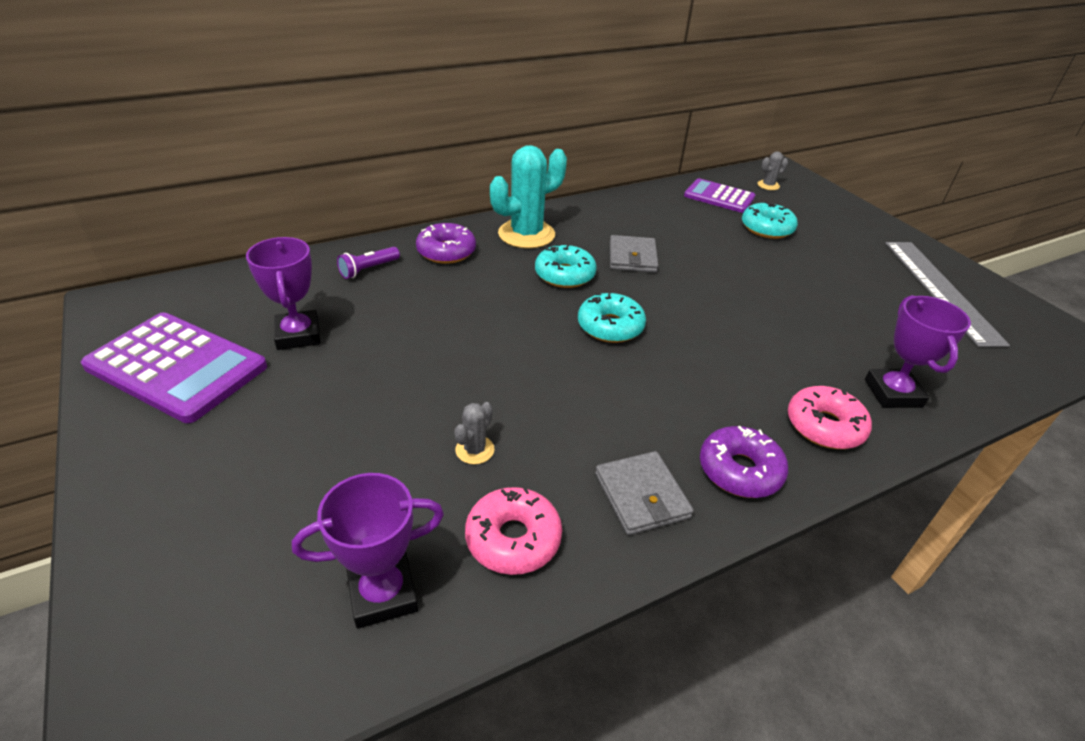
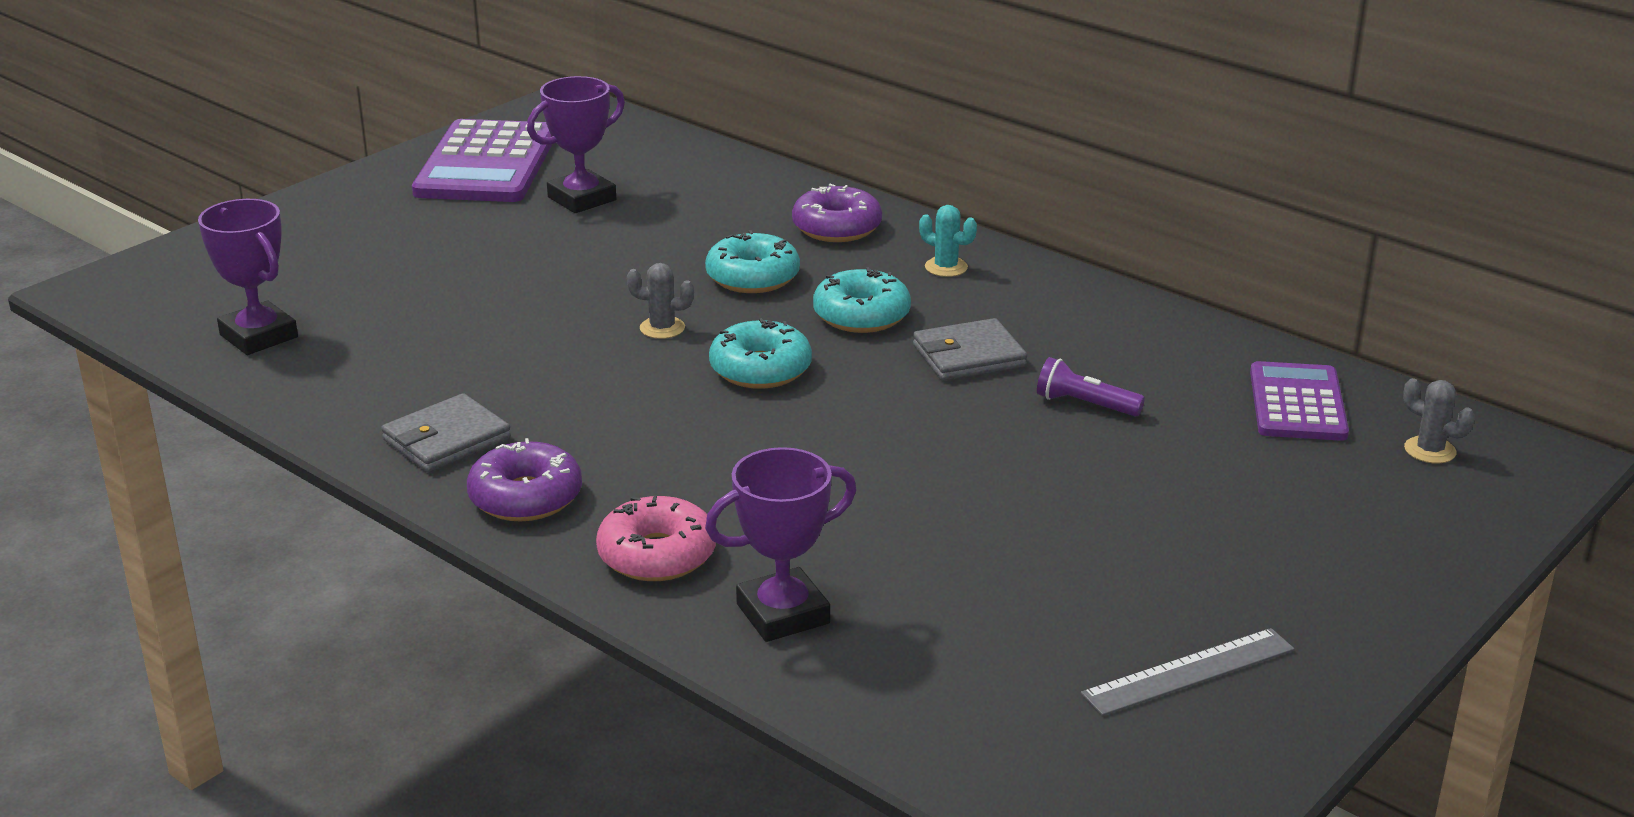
camera: 70 degrees right, 10 degrees down
purple flashlight [337,247,400,279] -> purple flashlight moved to [1037,357,1145,416]
grey cactus [454,402,495,464] -> grey cactus moved to [627,263,694,339]
pink donut [465,487,562,575] -> none
turquoise cactus [490,145,567,249] -> turquoise cactus [919,205,977,277], size x0.45
turquoise donut [742,201,798,239] -> turquoise donut moved to [705,230,800,293]
grey ruler [885,242,1010,347] -> grey ruler [1081,628,1294,716], size x0.59

